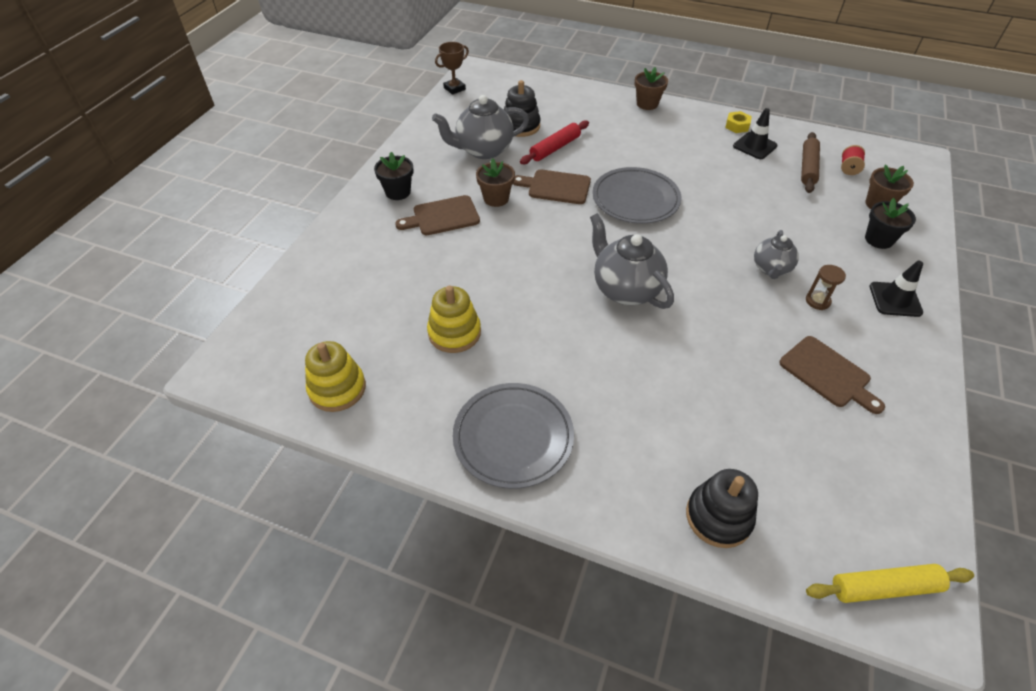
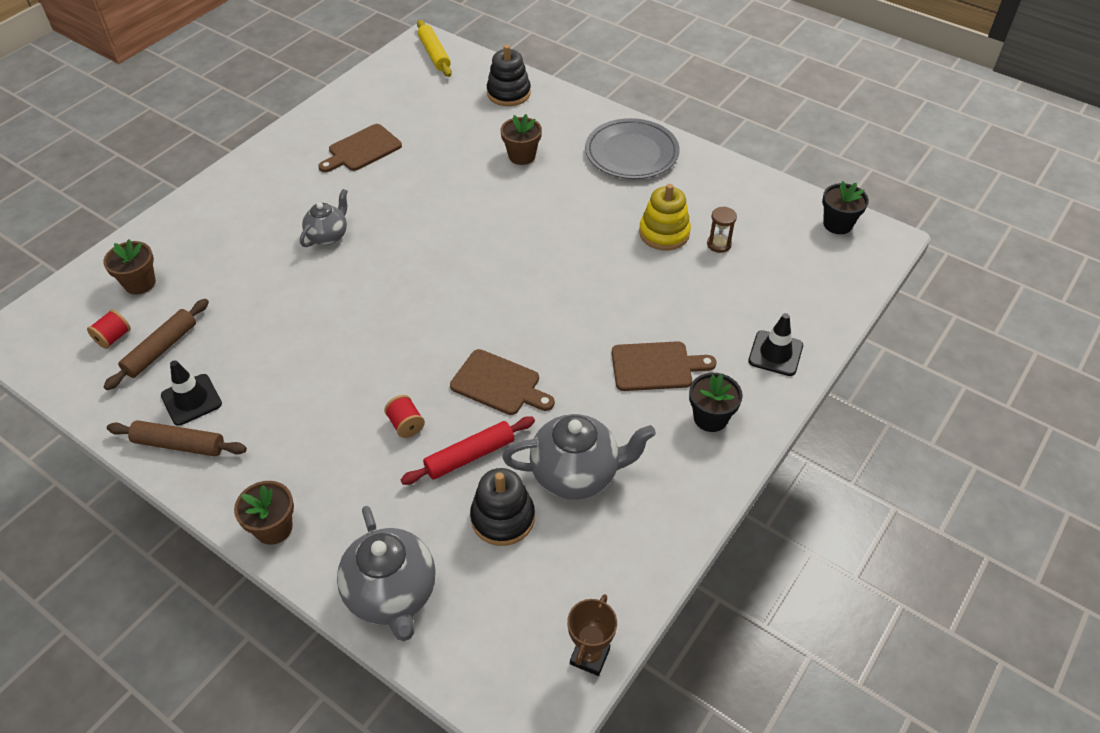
camera: 165 degrees left, 0 degrees up
yellow stacking toy [305,341,366,412] -> none
brown trophy [435,42,469,95] -> brown trophy turned 45 degrees counterclockwise [567,594,617,676]
brown flower pot [476,158,515,207] -> brown flower pot moved to [501,114,542,165]
grey teapot [590,213,674,309] -> grey teapot moved to [337,506,436,641]
grey plate [592,167,681,224] -> none
yellow nut [725,111,752,133] -> brown rolling pin [107,420,247,456]
brown cutting board [779,336,885,414] -> brown cutting board turned 105 degrees counterclockwise [318,124,402,172]
brown hourglass [806,265,846,310] -> brown hourglass moved to [707,206,737,253]
yellow rolling pin [806,564,974,603] -> yellow rolling pin turned 60 degrees clockwise [417,20,452,77]
black flower pot [865,198,916,249] -> black flower pot moved to [822,181,869,234]
black traffic cone [869,261,923,317] -> black traffic cone moved to [748,313,803,376]
none -> red spool [384,395,425,438]

